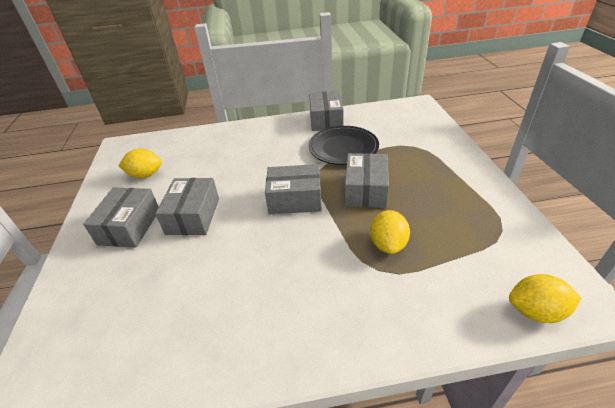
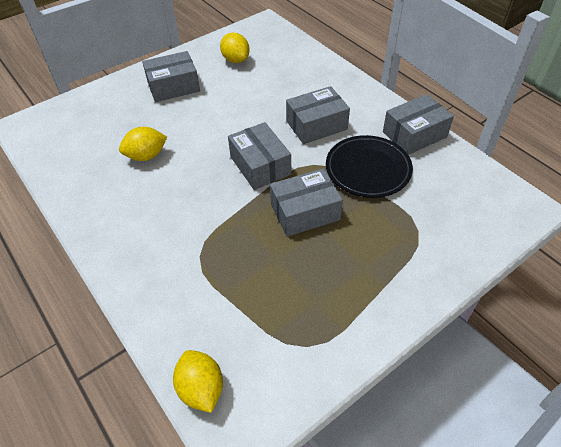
camera: 60 degrees right, 10 degrees up
grey box [155,178,219,235] -> grey box moved to [286,86,350,144]
yellow lemon [370,210,410,254] -> yellow lemon moved to [119,127,167,161]

